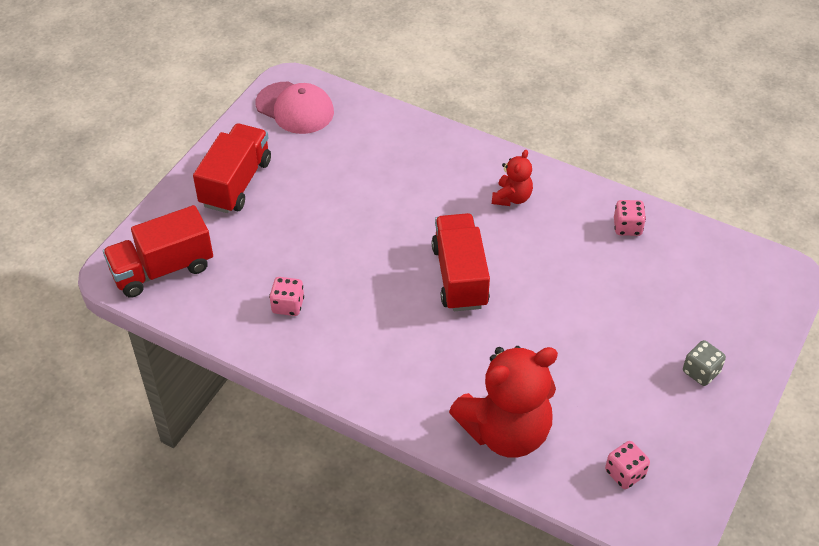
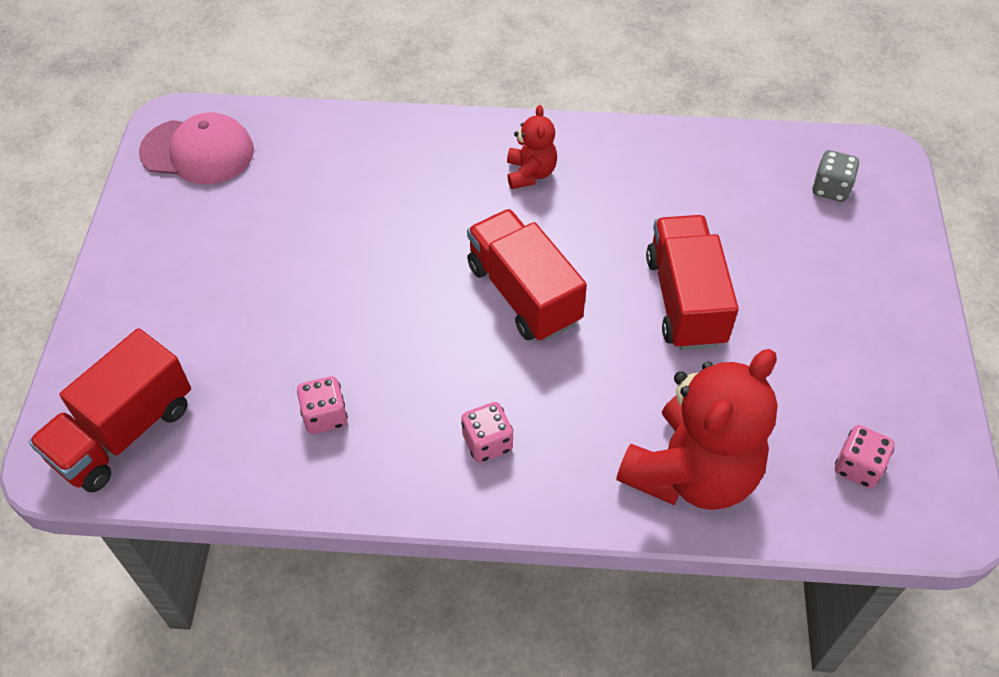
camera: 25 degrees left, 5 degrees up
red truck [193,123,271,213] -> red truck moved to [646,215,739,350]
pink dice [614,200,646,236] -> pink dice moved to [461,402,513,463]
grey dice [683,340,726,386] -> grey dice moved to [812,150,859,202]

